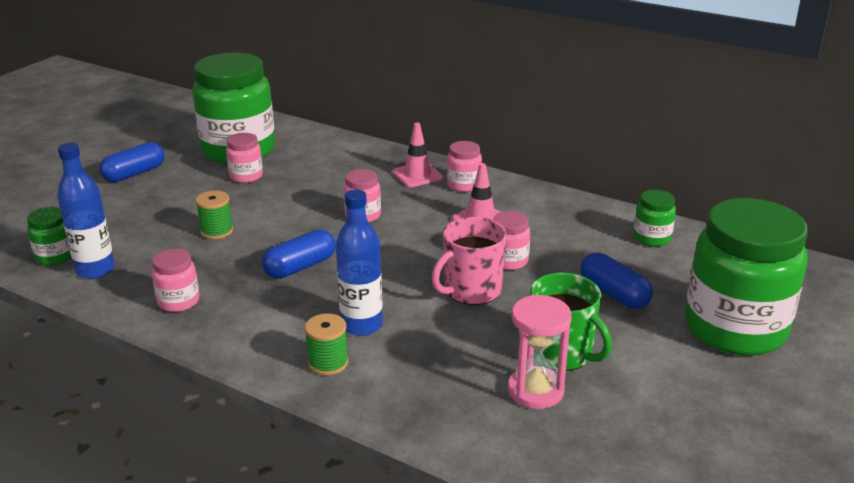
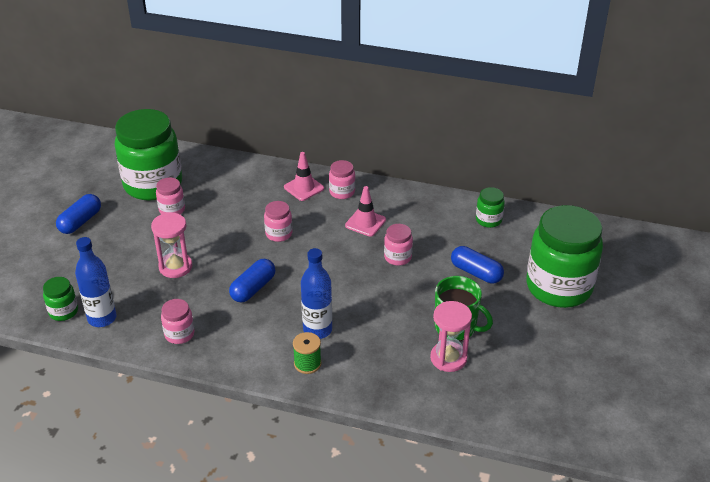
camera: 15 degrees left, 10 degrees up
green spool [195,190,233,239] -> pink hourglass [151,212,192,278]
pink mug [432,217,507,305] -> none

